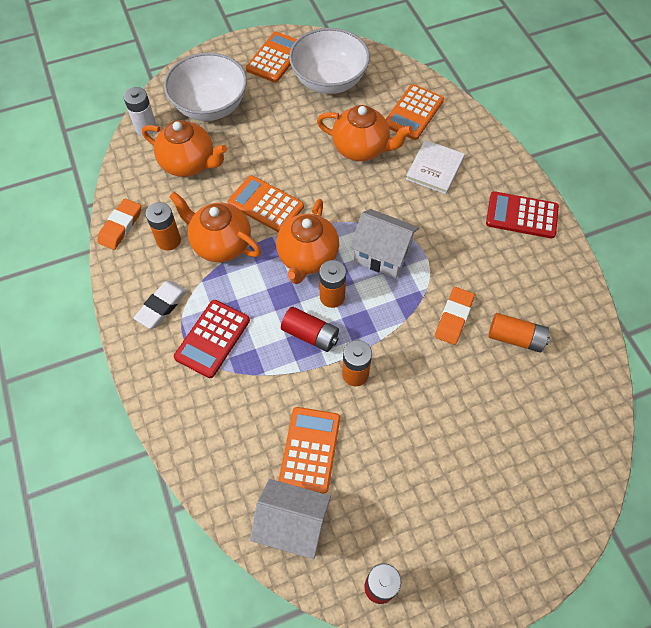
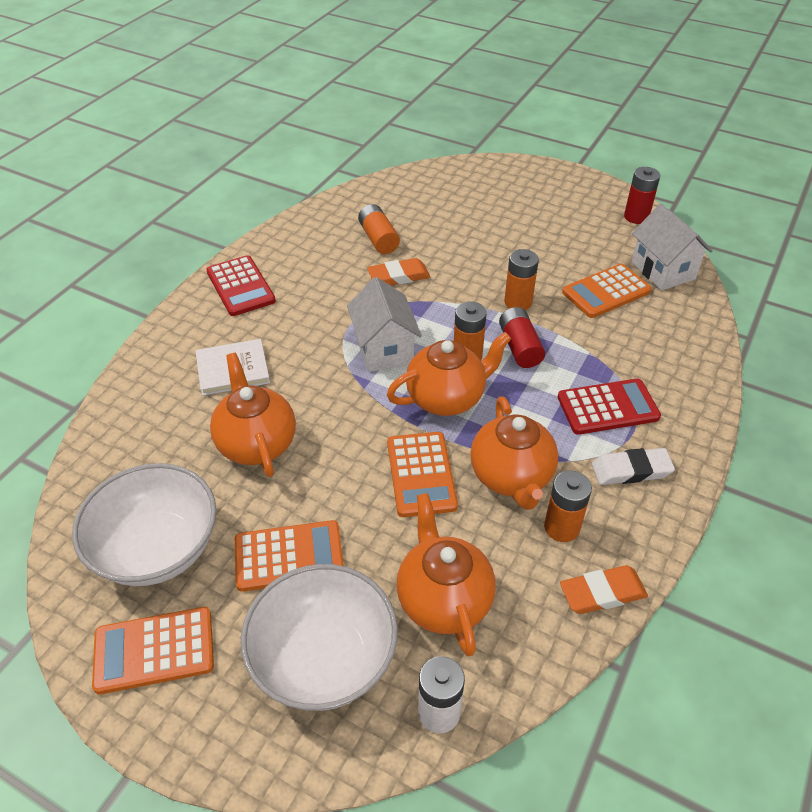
camera: 130 degrees left, 15 degrees down
orange calculator [386,84,444,140] -> orange calculator moved to [235,520,344,592]

